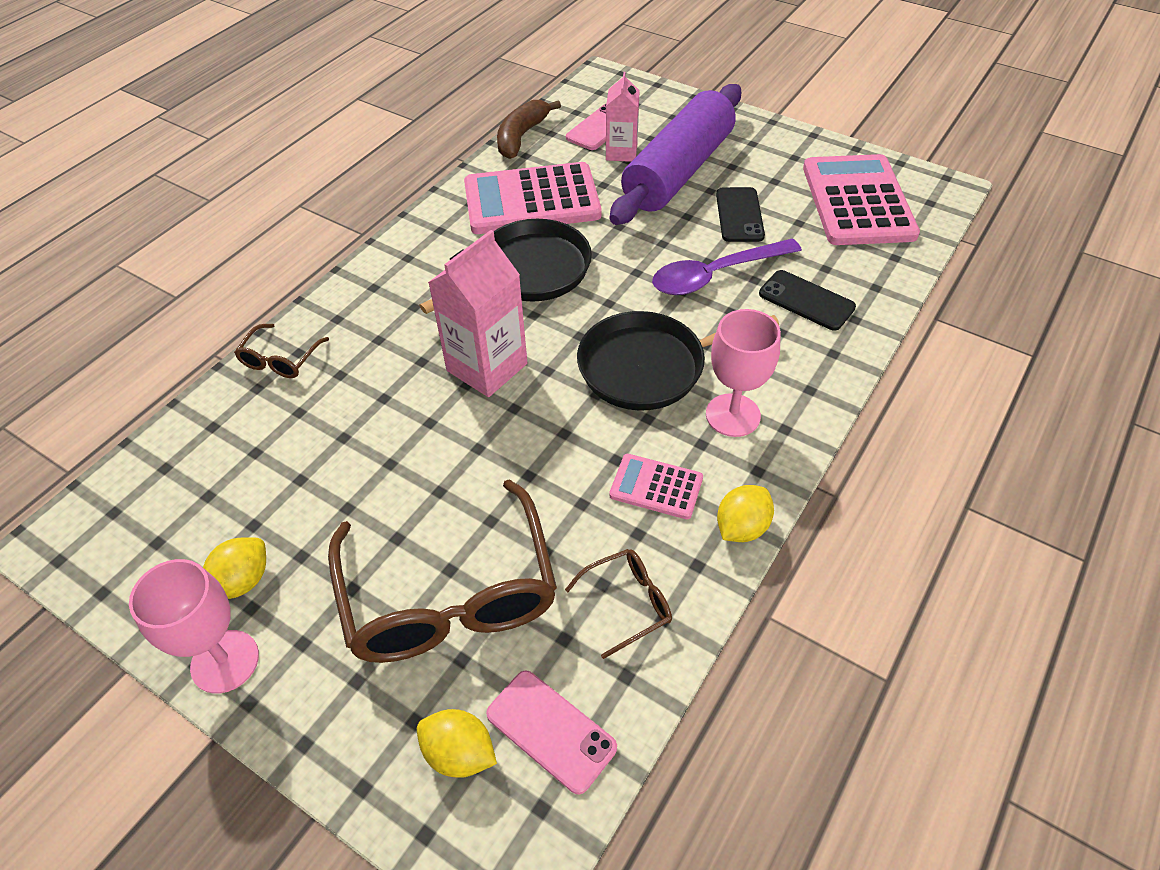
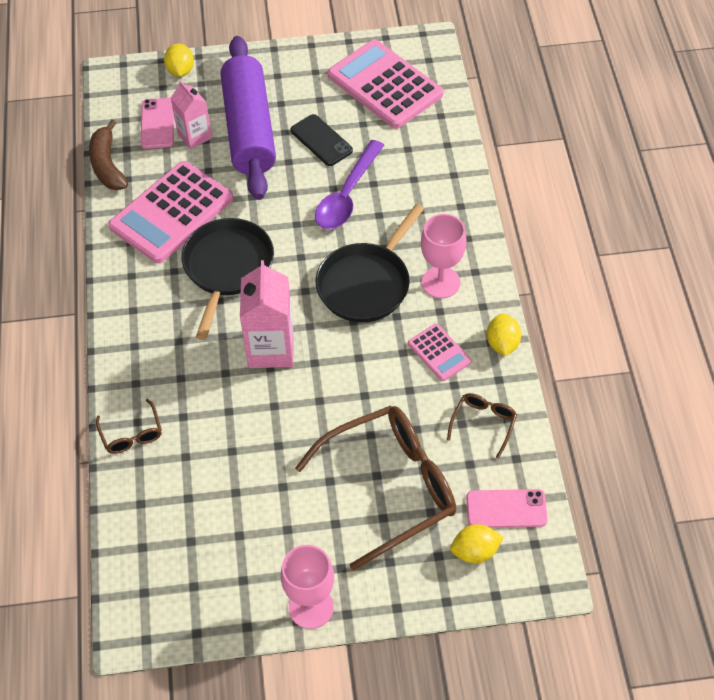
camera: 40 degrees left, 5 degrees up
yellow lemon [203,537,266,599] -> yellow lemon moved to [164,44,194,77]
brown glasses [328,479,557,663] -> brown glasses turned 60 degrees counterclockwise [295,405,456,571]
pink calculator [609,454,703,519] -> pink calculator turned 105 degrees counterclockwise [408,324,471,381]
black phone [759,270,856,331] -> none

